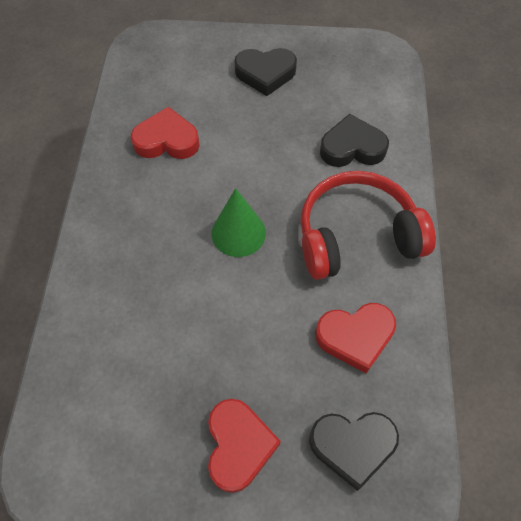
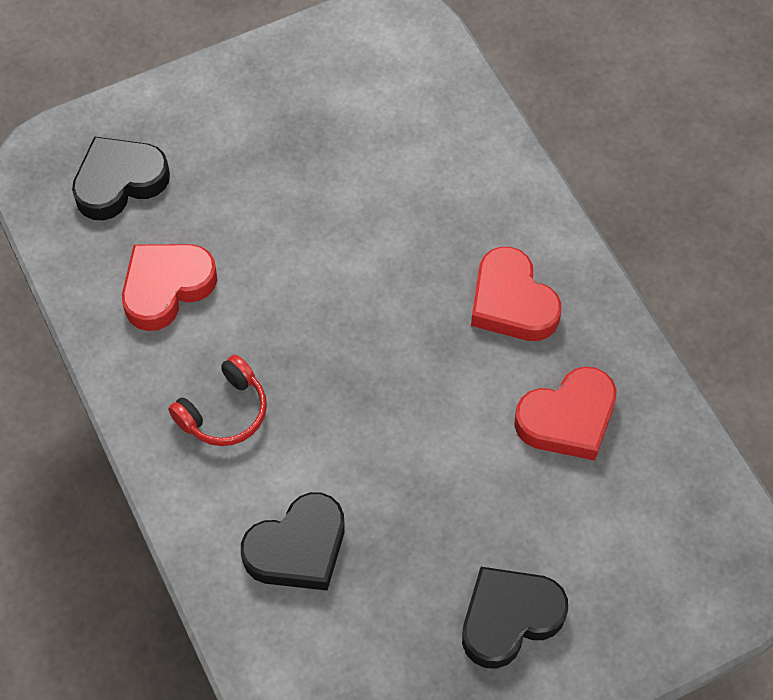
camera: 150 degrees right, 0 degrees up
red heart [208,399,281,493] -> red heart moved to [471,247,561,341]
green cone [212,188,266,257] -> none
red headphones [300,171,436,280] -> red headphones [168,354,267,446], size x0.50

